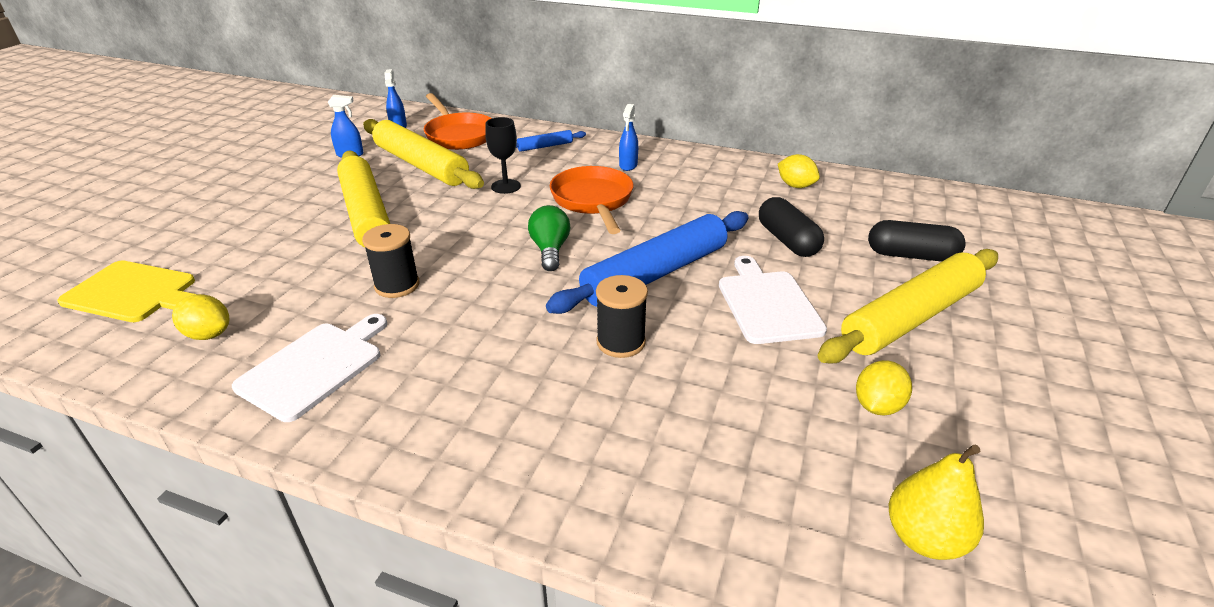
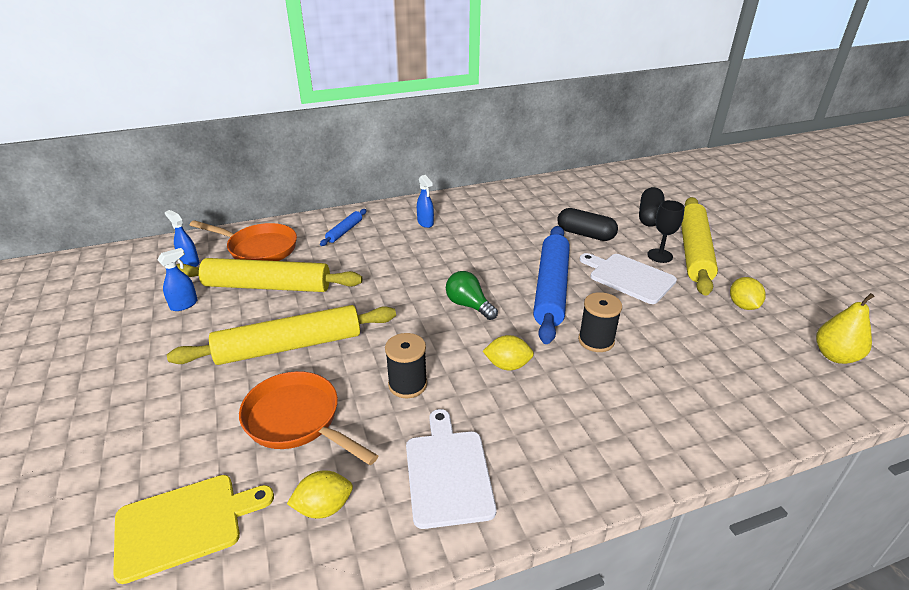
camera: 40 degrees left, 0 degrees up
yellow rolling pin [337,151,390,247] -> yellow rolling pin turned 45 degrees counterclockwise [167,305,396,365]
black goblet [485,117,521,194] -> black goblet moved to [647,200,685,263]
orange pan [550,166,633,234] -> orange pan moved to [239,371,378,465]
yellow lemon [778,154,820,188] -> yellow lemon moved to [483,335,534,370]
black capsule [868,220,966,262] -> black capsule turned 45 degrees counterclockwise [639,187,665,227]

